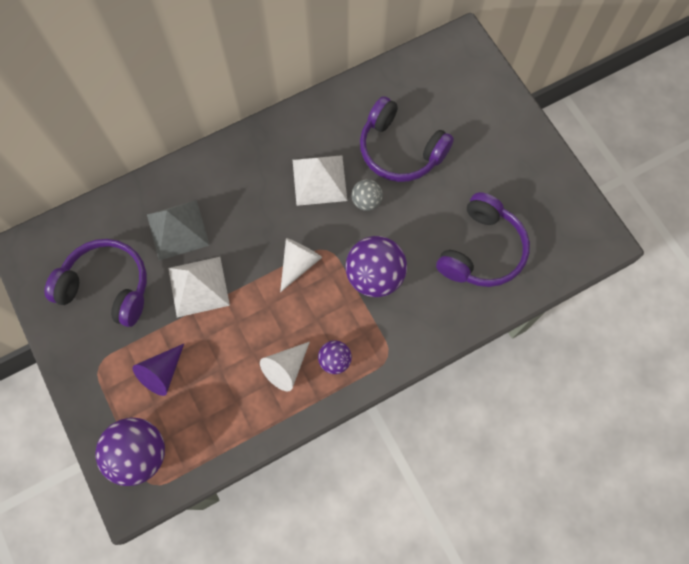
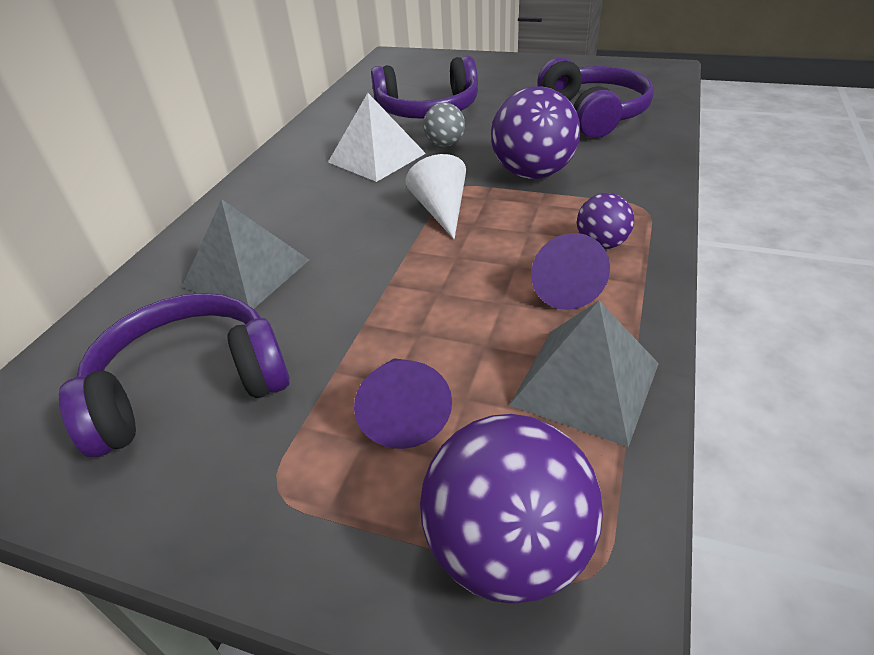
camera: 40 degrees left, 30 degrees down
white pyramid [168,257,230,317] -> none
white cone [260,341,310,391] -> purple cone [531,233,610,310]
none -> grey pyramid [510,301,659,447]

